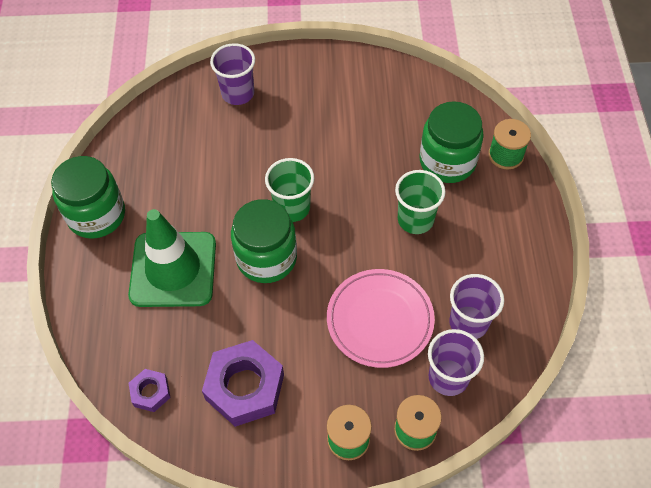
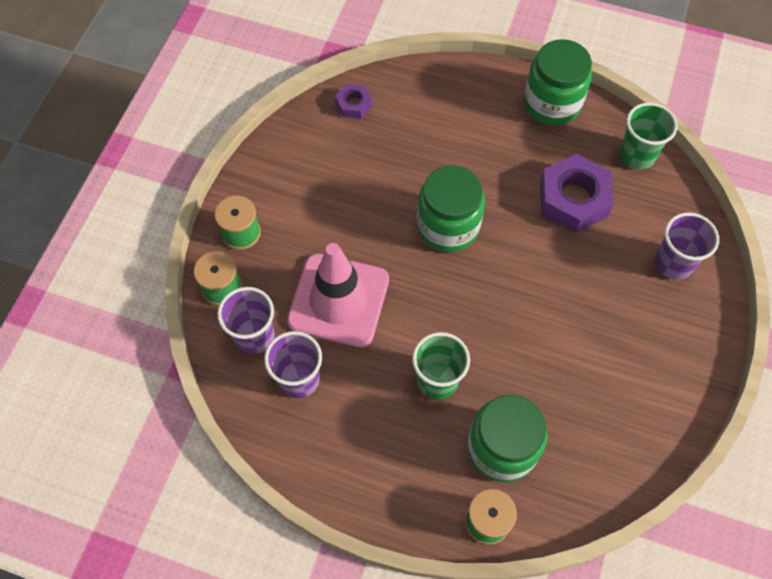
camera: 110 degrees right, 5 degrees up
green traffic cone [128,209,216,307] -> none
purple nut [202,340,284,427] -> purple nut moved to [540,154,614,233]
green cup [265,158,314,222] -> green cup moved to [619,103,678,170]
pink plate [327,269,435,368] -> pink traffic cone [287,243,389,347]

